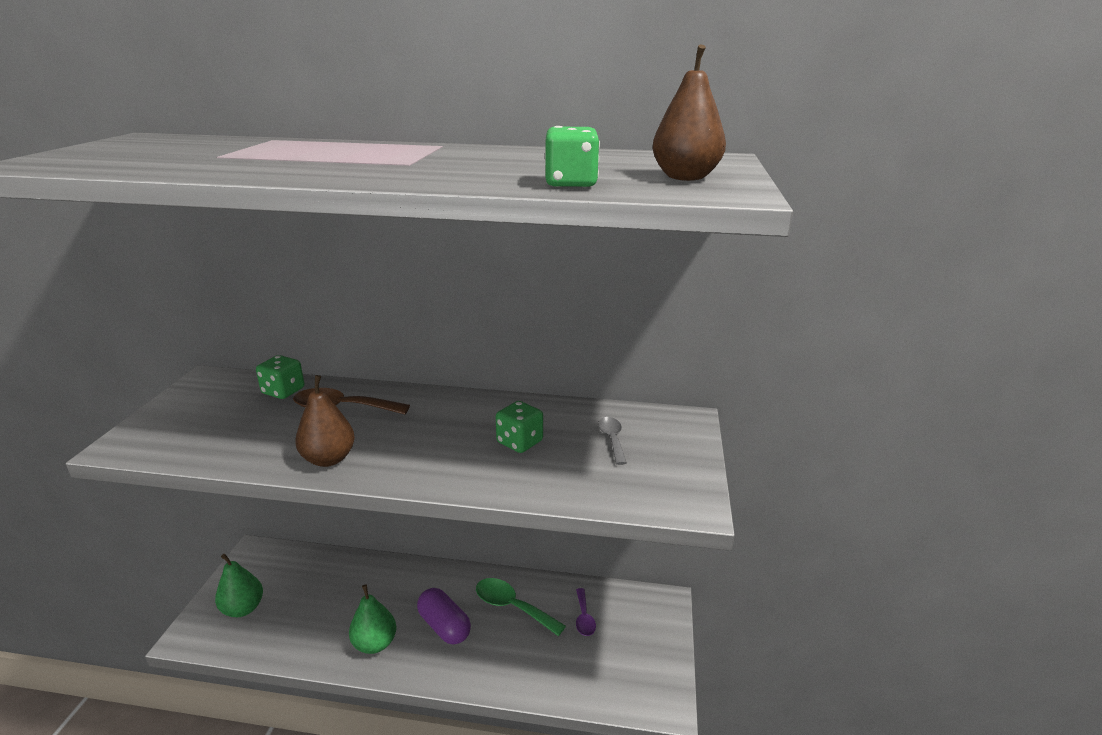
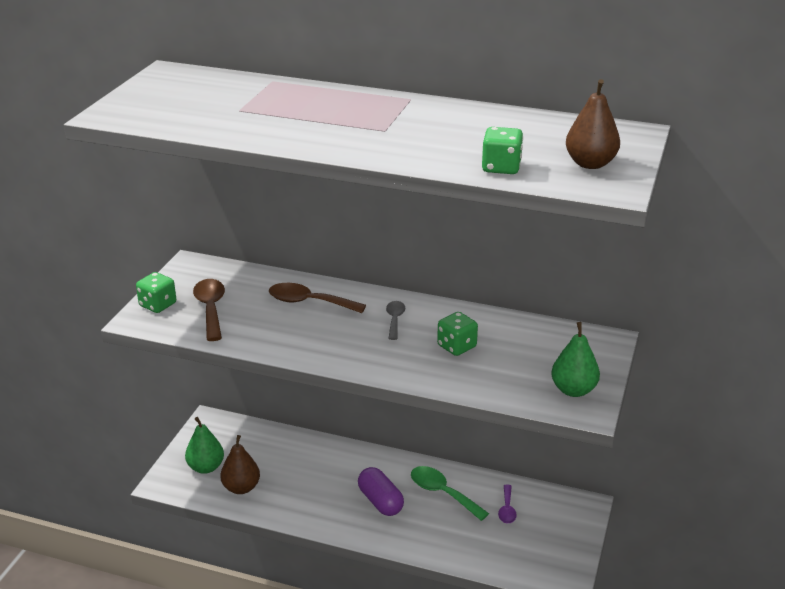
camera: 10 degrees right, 5 degrees up
green dice [256,355,304,399] -> green dice moved to [136,272,176,313]
brown pear [295,375,355,467] -> brown pear moved to [220,435,260,494]
green pear [349,584,397,654] -> green pear moved to [551,322,600,397]
grey spoon [598,417,627,465] -> grey spoon moved to [386,301,405,340]
none -> brown spoon [193,279,225,341]

